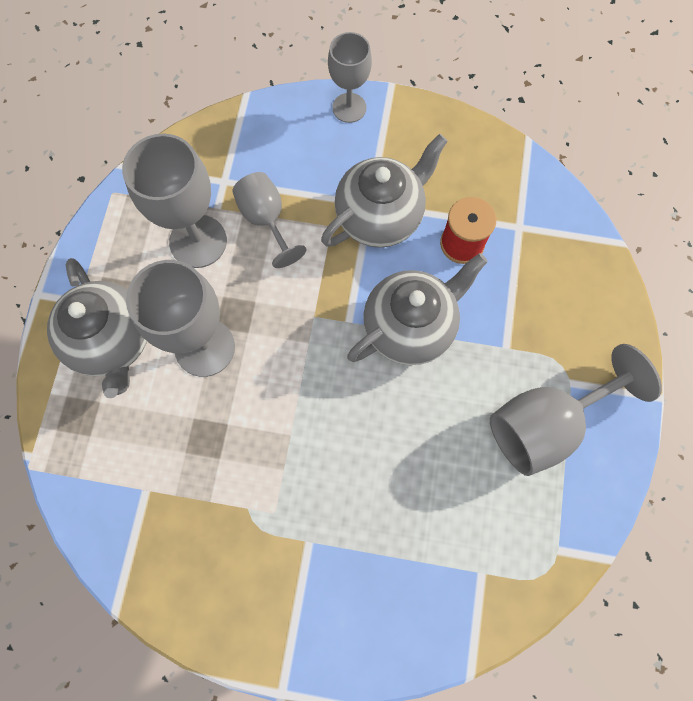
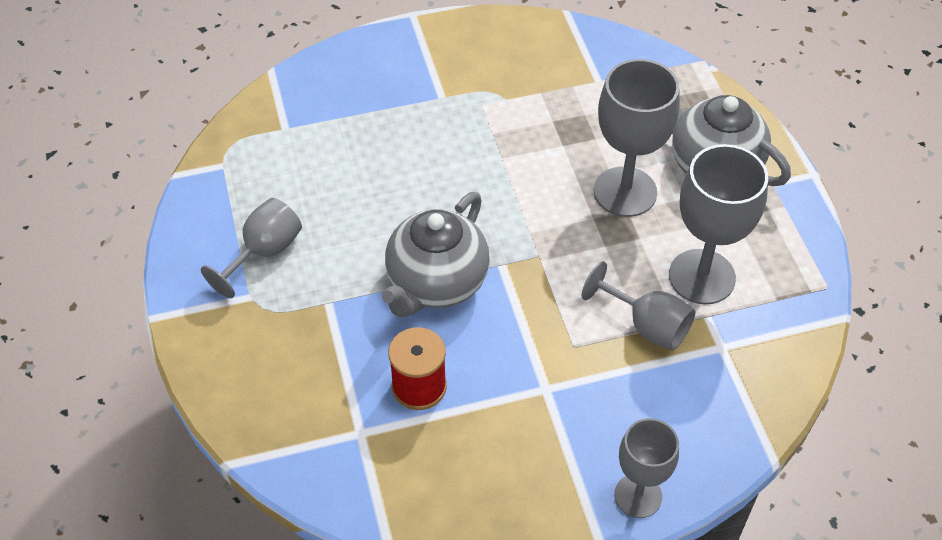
camera: 155 degrees right, 20 degrees down
grey teapot [321,134,448,248] -> none
grey goblet [490,344,662,476] -> grey goblet [201,198,302,298], size x0.64

